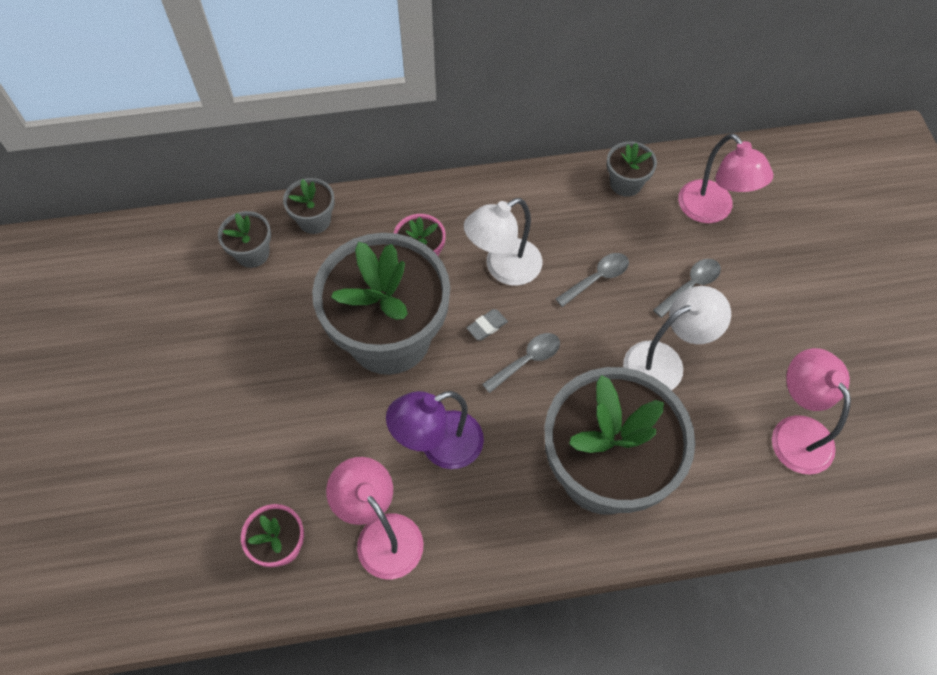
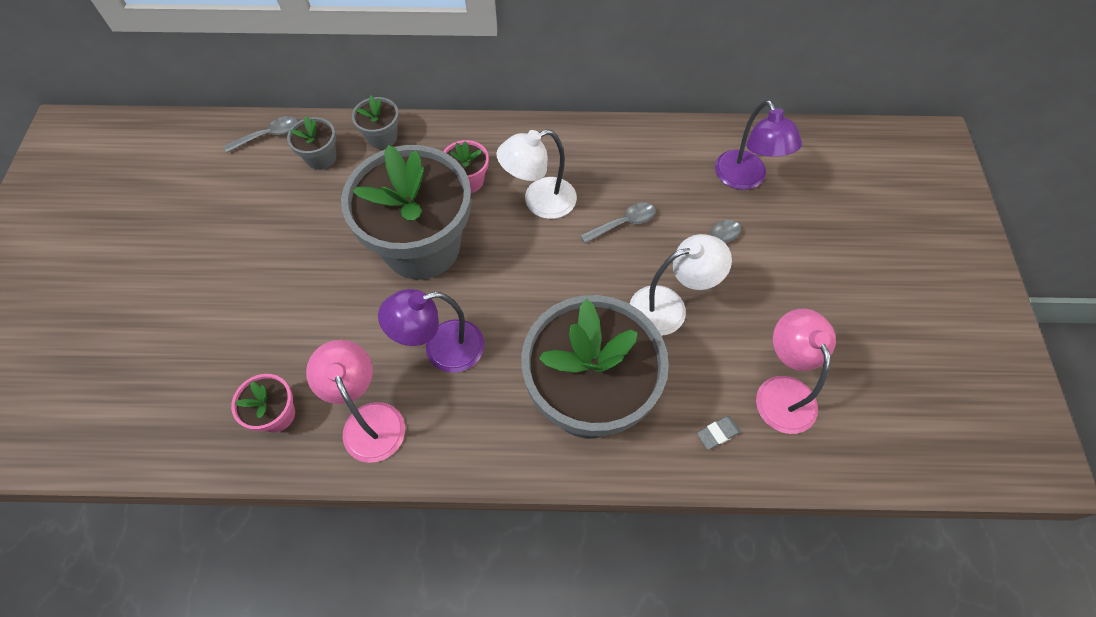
camera: 10 degrees right, 0 degrees up
grey eraser [467,309,508,340] -> grey eraser moved to [697,416,741,450]
grey spoon [482,333,560,393] -> grey spoon moved to [224,116,298,153]
grey flower pot [607,141,657,197] -> none
pink lamp [678,133,774,223] -> purple lamp [715,100,802,190]

